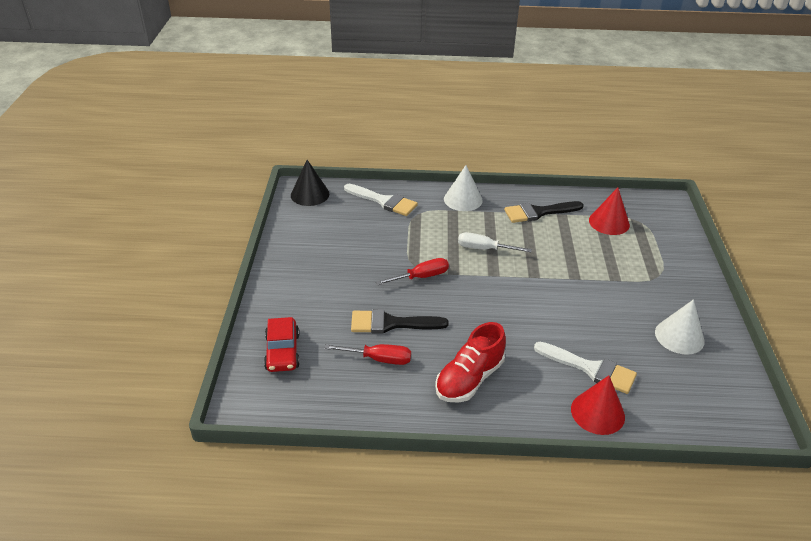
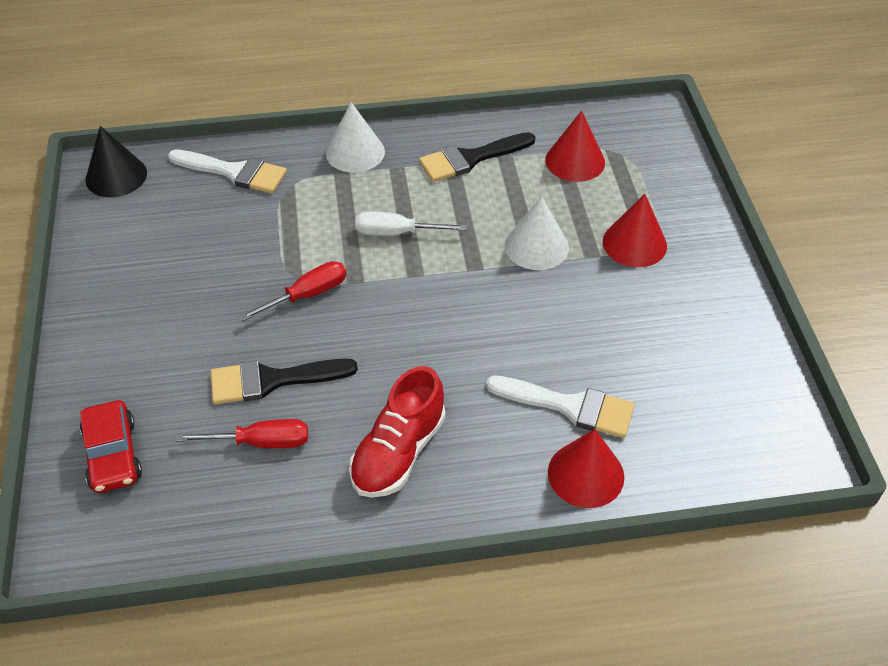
camera: 10 degrees left, 10 degrees up
white cone [655,299,705,355] -> white cone moved to [505,196,569,270]
none -> red cone [603,194,667,267]

